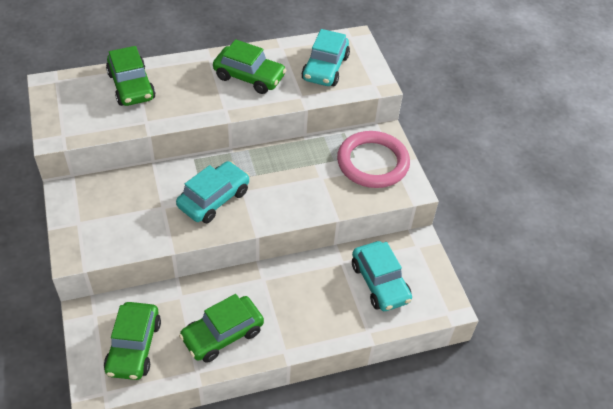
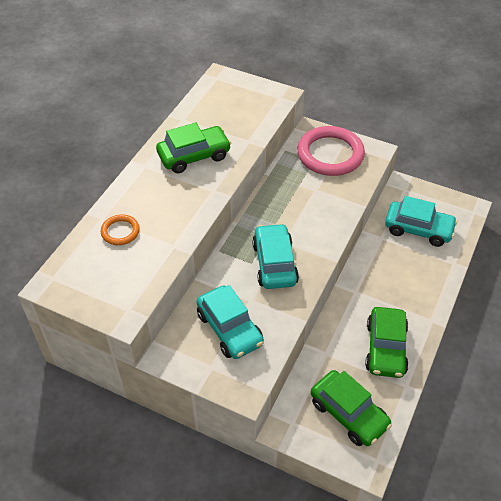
camera: 45 degrees left, 0 degrees up
green car [106,46,156,106] -> orange ring [101,214,140,245]
turquoise car [301,29,350,86] -> turquoise car moved to [196,285,264,359]

